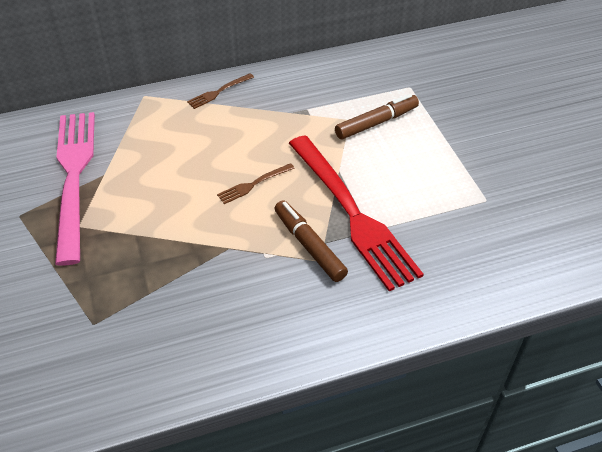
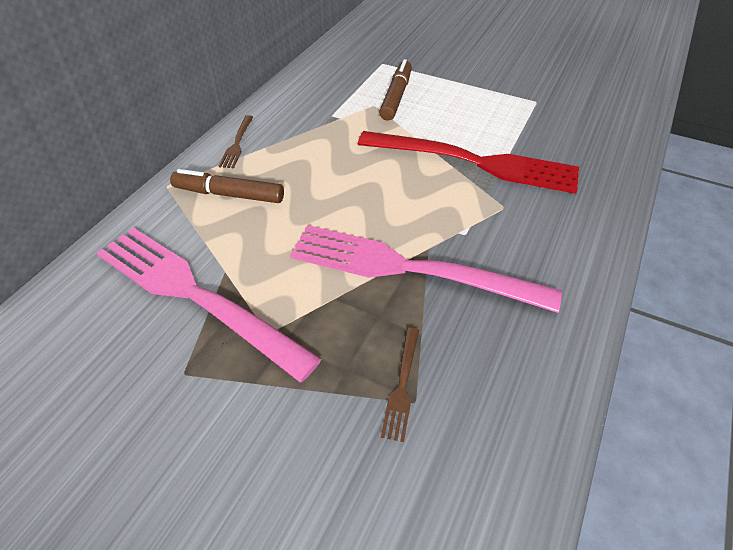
camera: 45 degrees left, 0 degrees up
brown fork [217,163,295,204] -> brown fork moved to [381,327,419,442]
brown marker [274,200,348,282] -> brown marker moved to [170,169,284,203]
none -> pink fork [290,225,562,313]

